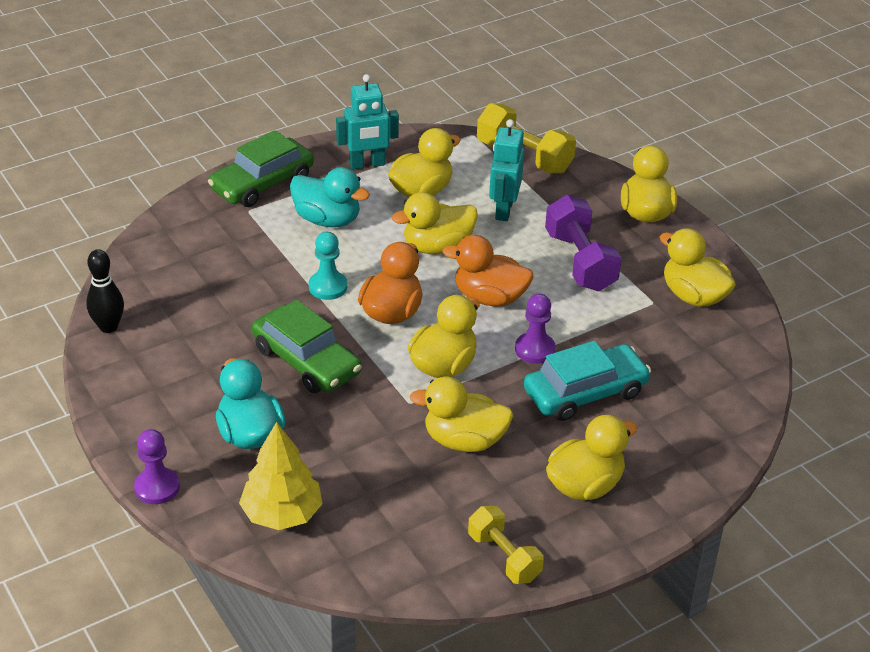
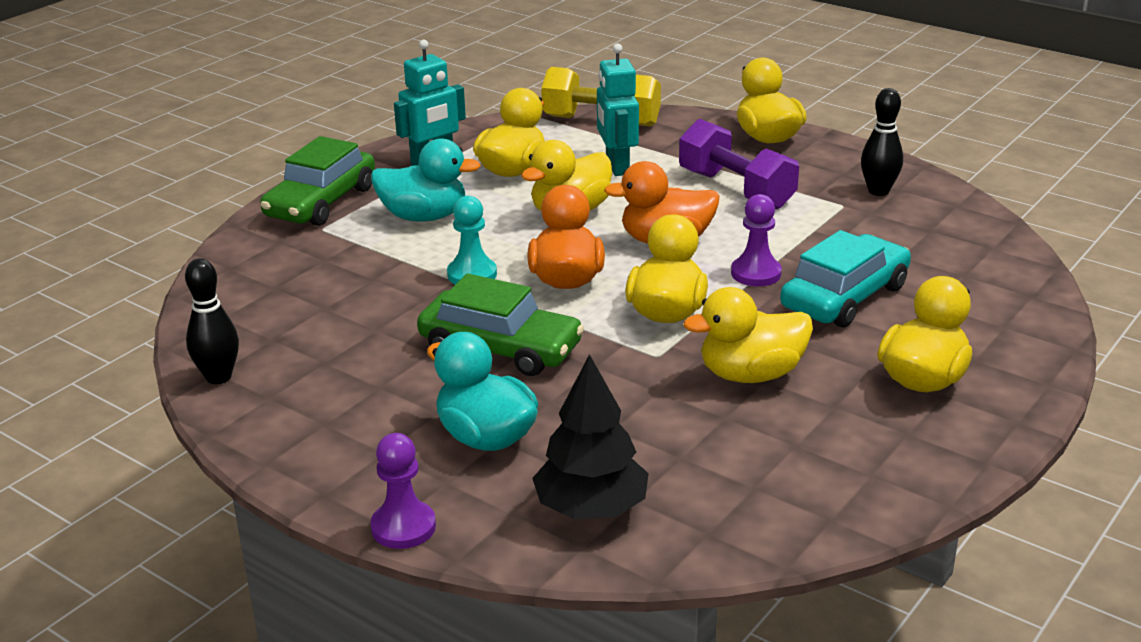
camera: 20 degrees left, 10 degrees down
yellow tree [239,422,323,530] -> black tree [532,354,649,519]
yellow dumbbell [468,506,544,584] -> none
yellow duck [660,228,736,307] -> black bowling pin [861,88,903,196]

